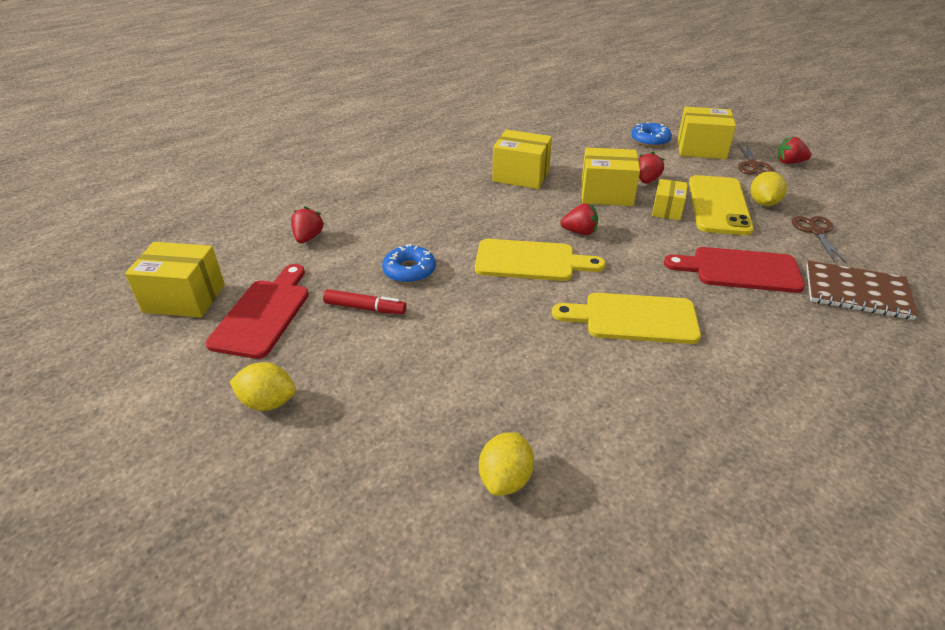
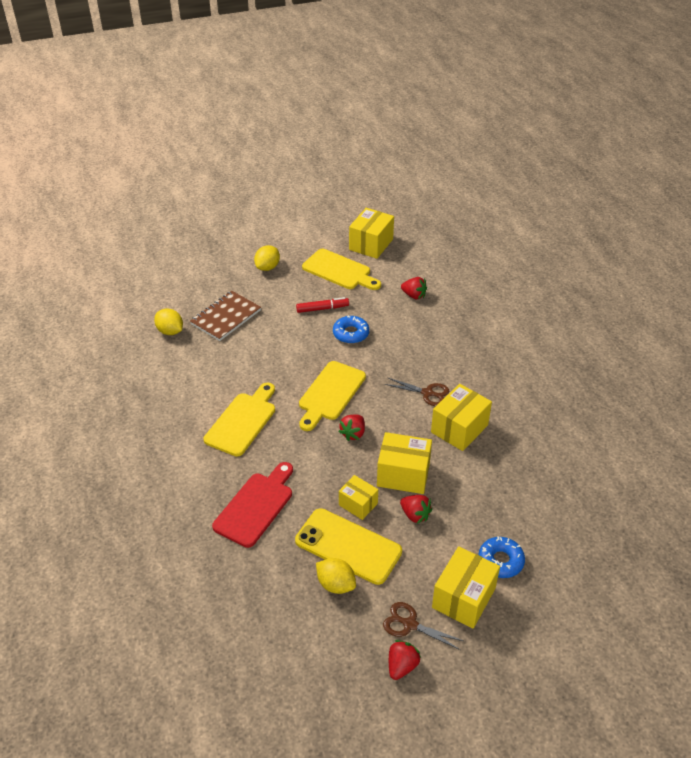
camera: 110 degrees right, 5 degrees up
red cutting board [206,264,309,359] -> yellow cutting board [302,249,381,290]
red marker [323,289,407,314] -> red marker turned 135 degrees counterclockwise [296,297,349,313]
yellow box [581,147,640,206] -> yellow box turned 75 degrees clockwise [377,432,432,494]
brown scissors [792,216,847,264] -> brown scissors moved to [384,377,450,406]
brown notebook [806,261,918,320] -> brown notebook moved to [190,291,261,341]

